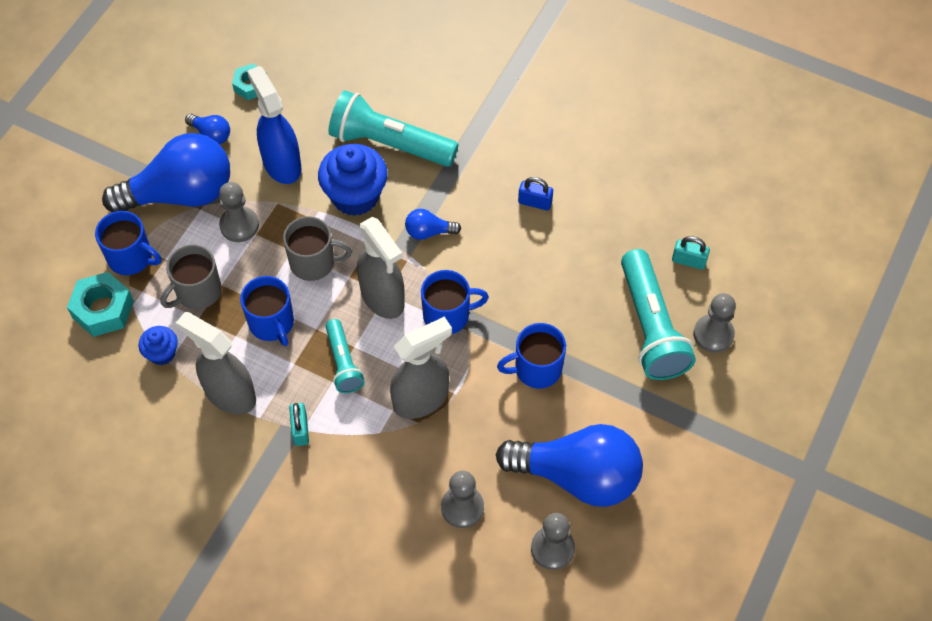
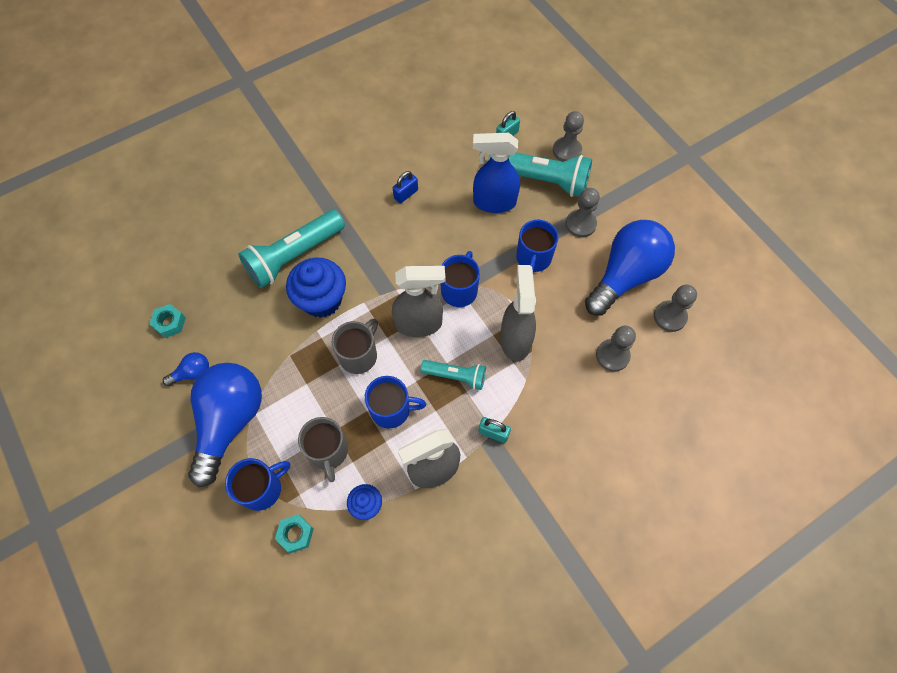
camera: 60 degrees left, 5 degrees up
turquoise nut [67,272,134,337] -> turquoise nut [275,514,314,553], size x0.63
grey pawn [219,182,259,242] -> grey pawn moved to [566,188,600,238]
blue spray bottle [247,66,301,184] -> blue spray bottle moved to [473,133,520,213]
blue light bulb [405,209,461,240] -> none

